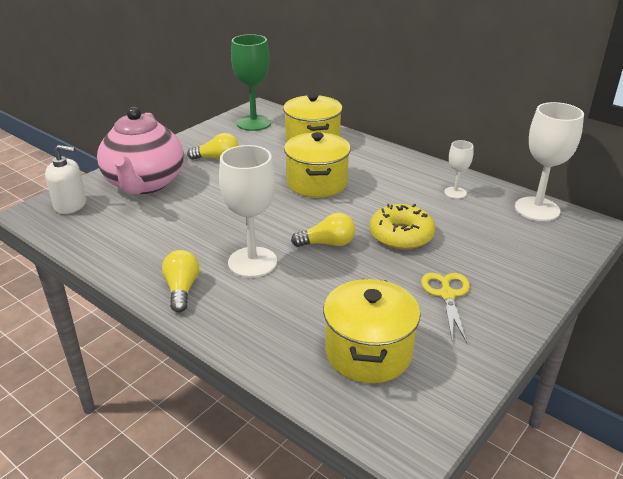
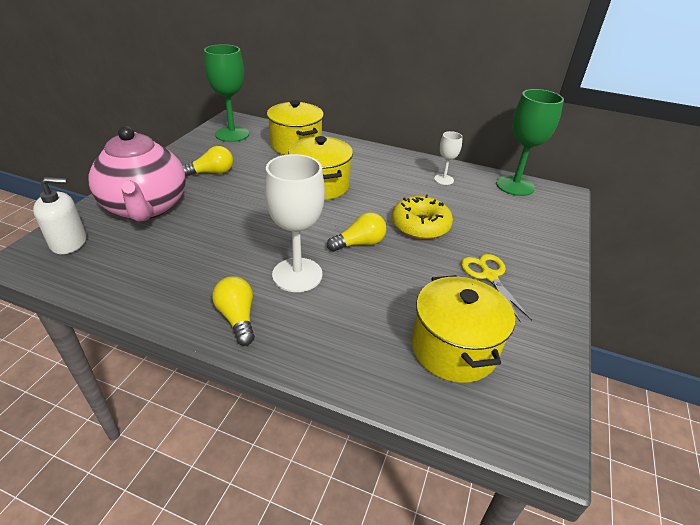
camera: 20 degrees left, 5 degrees up
white goblet [515,102,584,221] -> green goblet [496,89,564,196]

